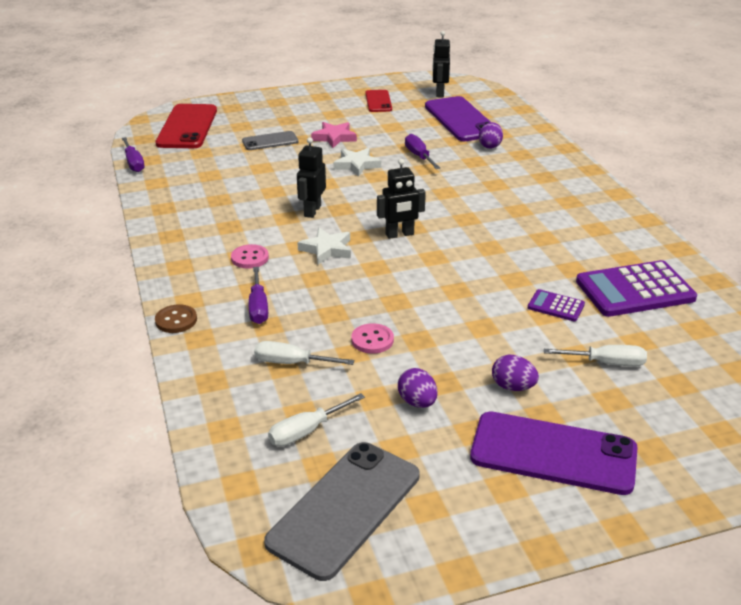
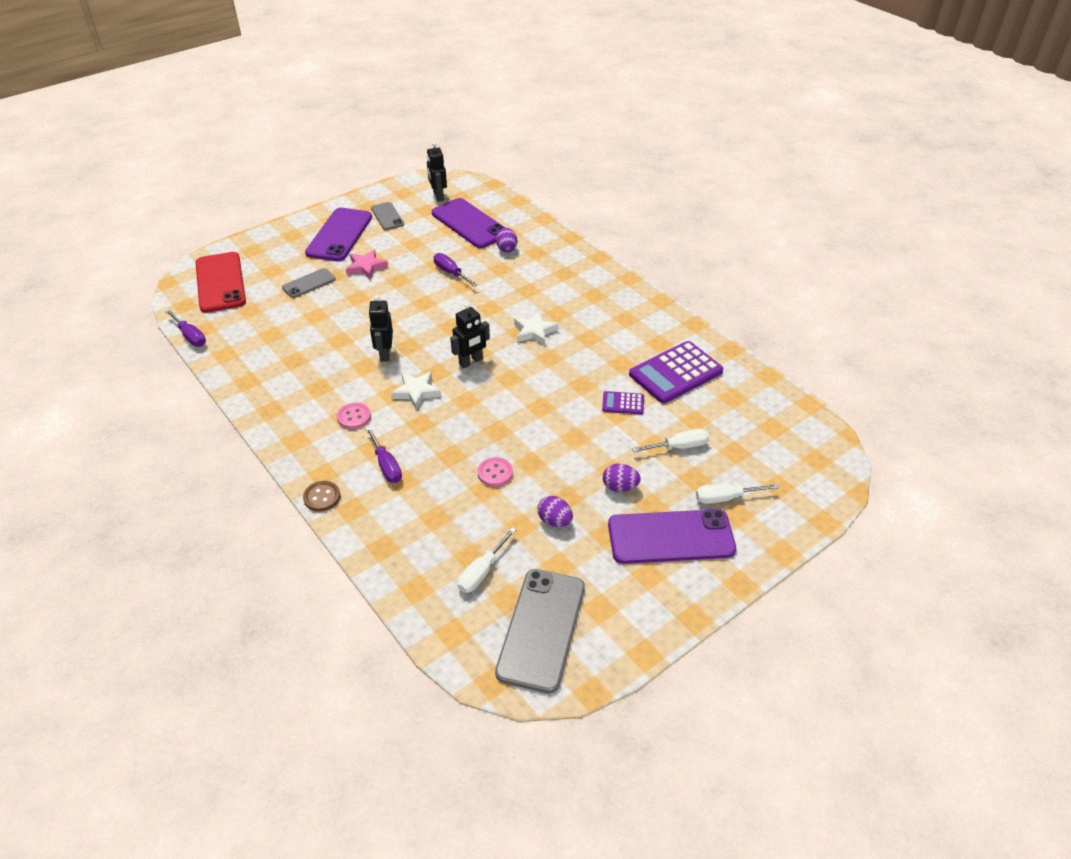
camera: 20 degrees left, 10 degrees up
white screwdriver [254,341,354,365] -> white screwdriver moved to [696,484,779,504]
white star [333,148,381,177] -> white star moved to [514,312,558,345]
red phone [365,90,392,112] -> grey phone [371,202,404,230]
none -> purple phone [305,208,372,261]

